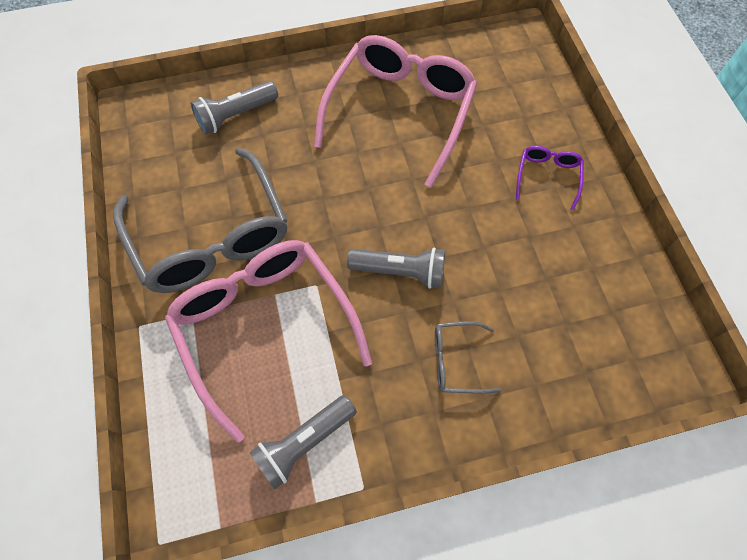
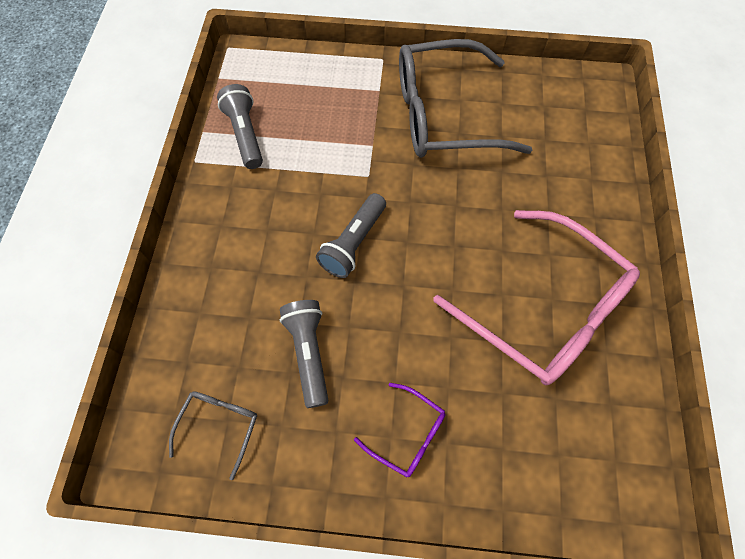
camera: 110 degrees right, 0 degrees up
pink glasses [165,240,372,443] -> none
grey flashlight [191,81,278,135] -> grey flashlight moved to [280,300,328,408]
grey glasses [435,321,501,394] -> grey glasses moved to [169,391,257,480]

